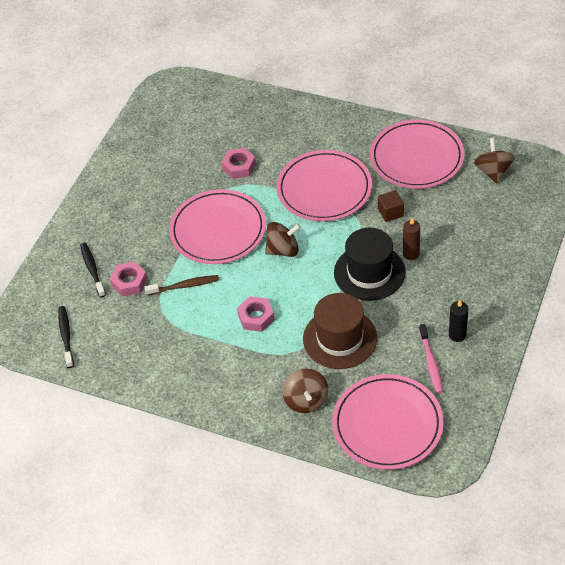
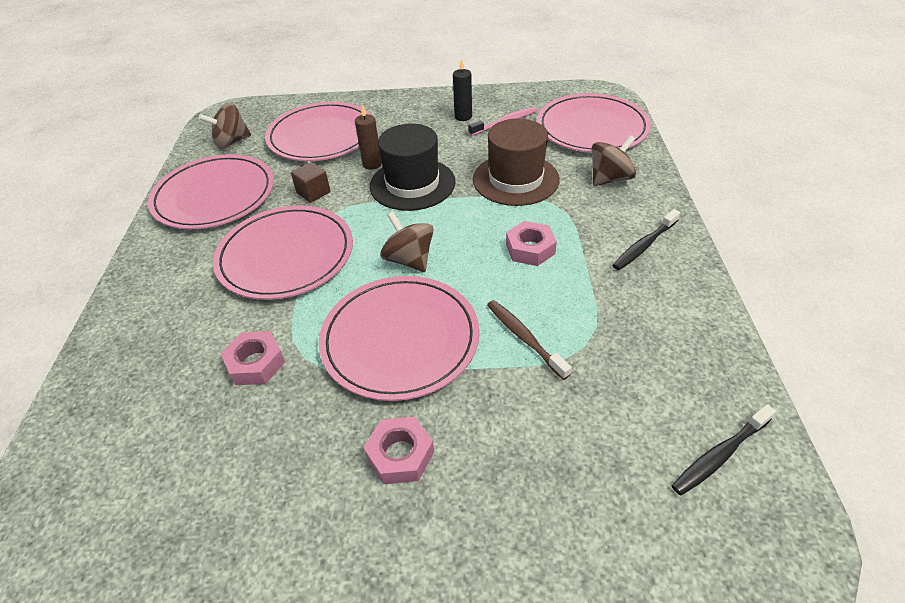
camera: 115 degrees left, 5 degrees down
black toothbrush [80,243,106,298] -> black toothbrush moved to [612,209,680,270]
pink nut [110,262,147,297] -> pink nut moved to [363,417,434,484]
none -> pink plate [265,102,371,161]

